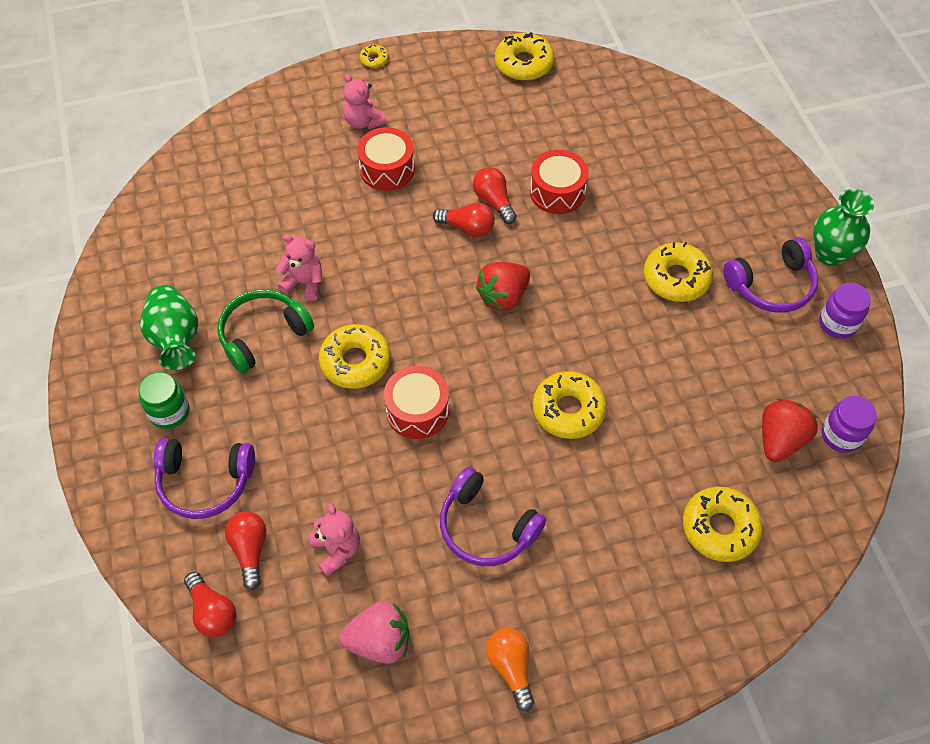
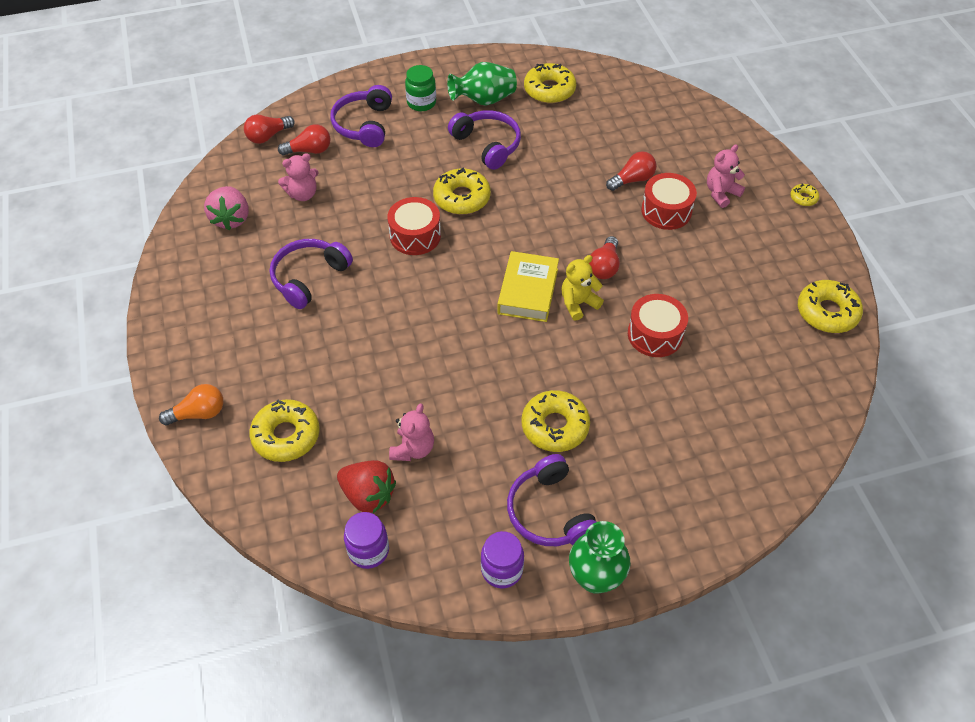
camera: 90 degrees right, 5 degrees down
green headphones [217,289,314,373] -> purple headphones [448,110,521,170]
pink teddy bear [276,234,323,301] -> pink teddy bear moved to [389,404,434,461]
red light bulb [473,167,517,224] -> red light bulb moved to [606,151,657,191]
red strawberry [476,262,530,311] -> yellow book [497,251,559,322]
orange light bulb [486,628,534,712] -> orange light bulb moved to [159,384,224,425]
yellow donut [533,371,607,439] -> yellow donut moved to [524,63,576,103]
none -> yellow teddy bear [561,255,604,321]

